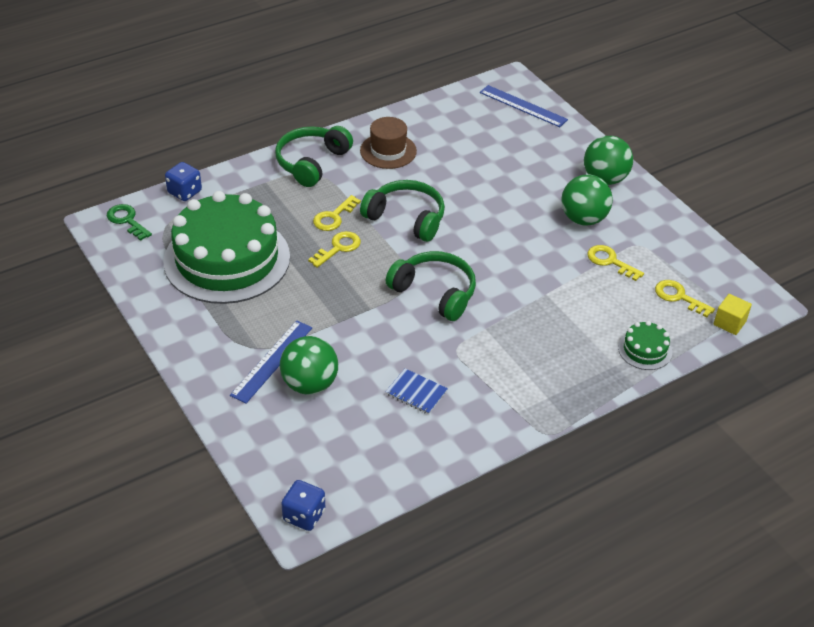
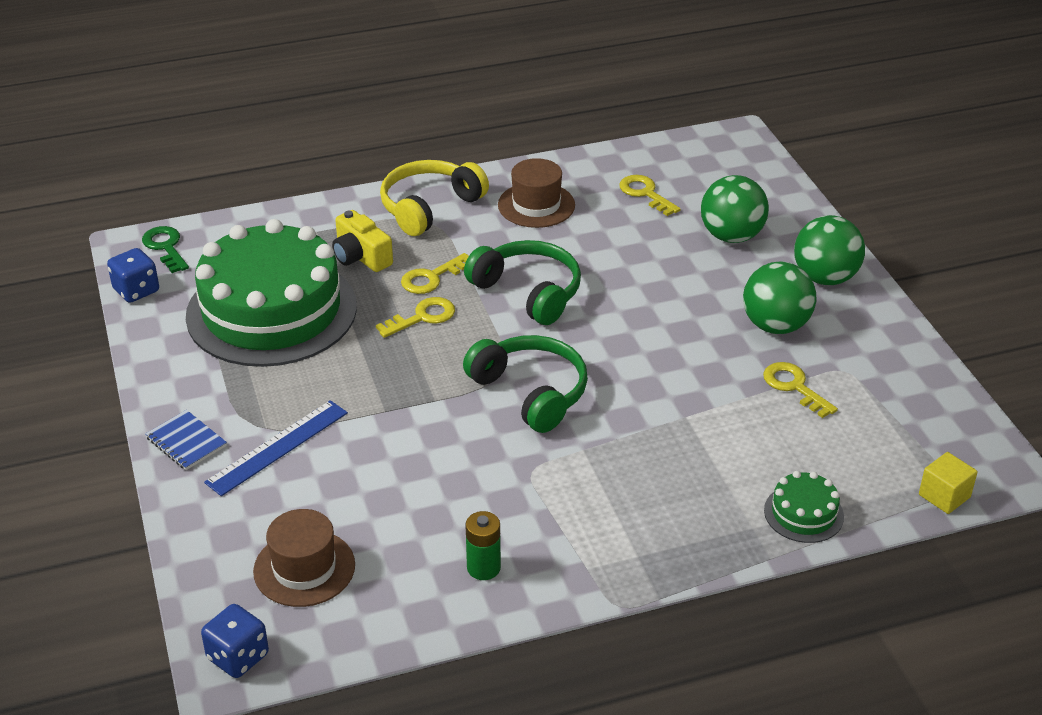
camera: 15 degrees right, 5 degrees down
blue dice [165,162,202,201] -> blue dice moved to [107,248,159,303]
green headphones [275,126,353,187] -> yellow headphones [380,160,489,236]
green ball [280,336,338,395] -> green ball moved to [701,175,769,243]
blue notebook [386,368,448,415] -> blue notebook moved to [146,410,227,470]
blue ruler [480,85,568,127] -> none
yellow key [655,280,715,317] -> yellow key moved to [619,175,681,216]
none -> brown hat [253,509,355,607]
none -> yellow camera [332,210,393,272]
none -> green battery [465,511,501,580]

